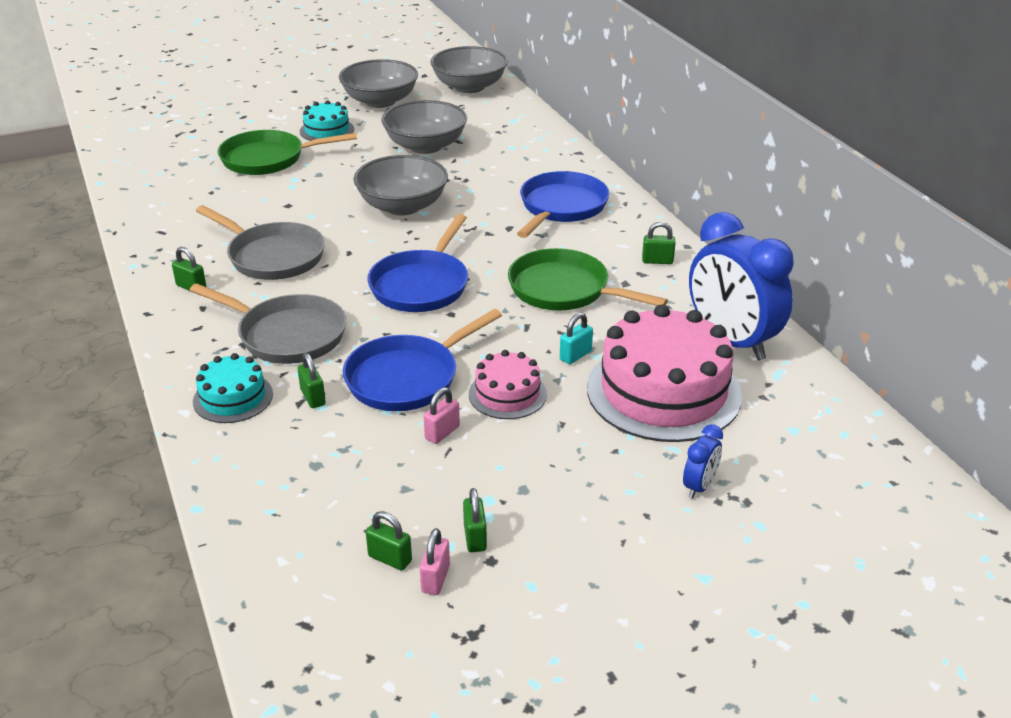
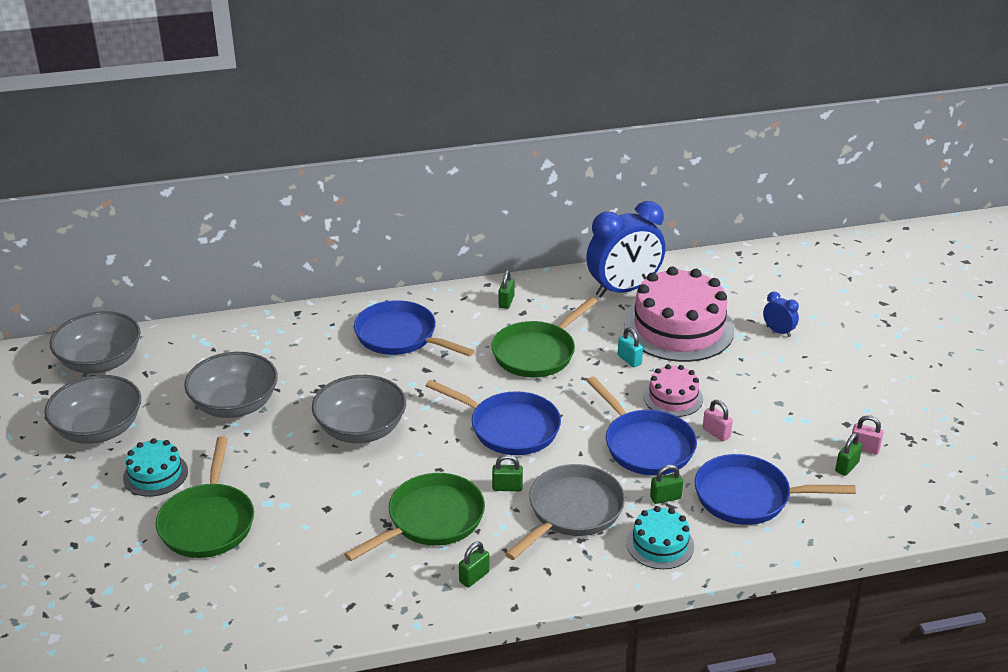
camera: 80 degrees left, 0 degrees up
grey pan [196,205,325,280] -> green pan [344,473,485,561]
green padlock [463,488,487,552] -> green padlock moved to [492,454,523,492]
none -> blue pan [694,454,856,525]

